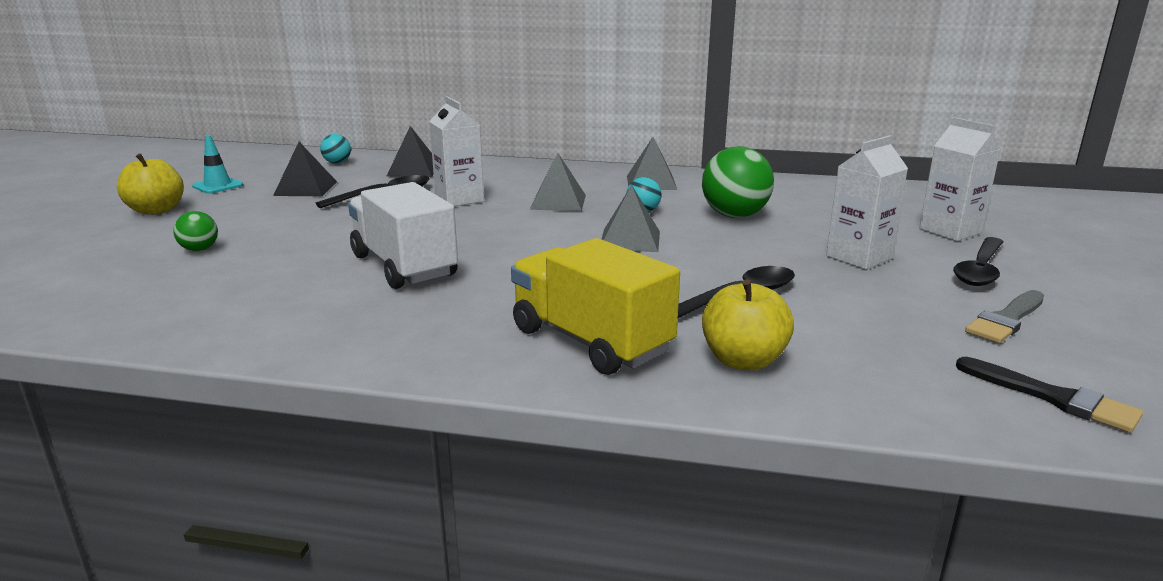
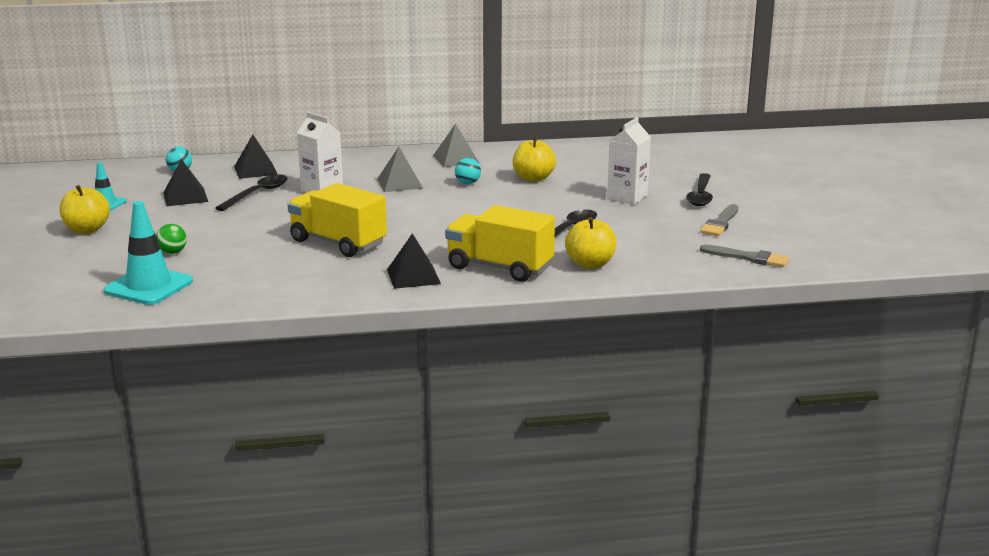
camera: 20 degrees left, 0 degrees up
white truck [348,182,458,289] -> yellow truck [288,183,387,257]
grey pyramid [602,185,660,252] -> none
green ball [702,146,774,218] -> yellow apple [513,136,556,182]
white carton [919,117,1001,241] -> none
black brush [956,357,1143,433] -> grey brush [700,245,789,267]
none -> turquoise traffic cone [104,201,193,305]
none -> black pyramid [387,233,441,289]

